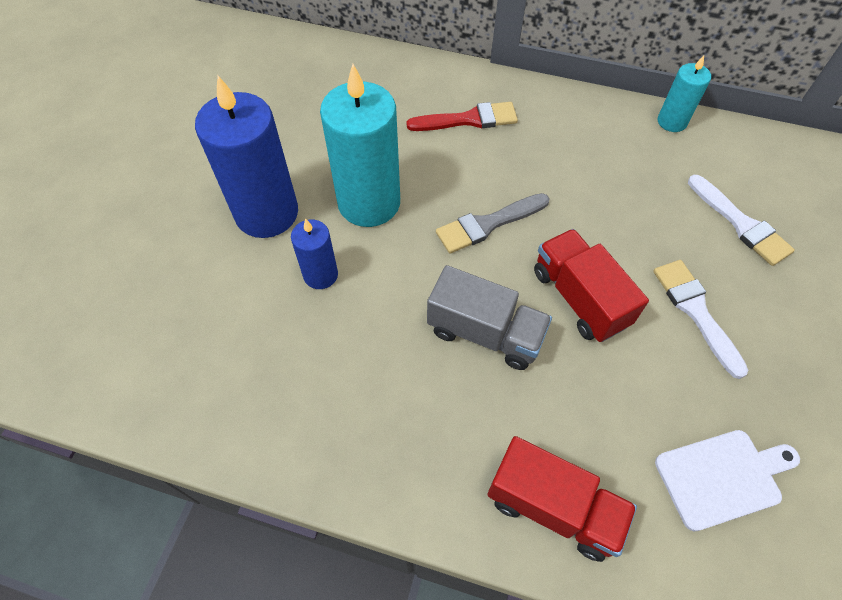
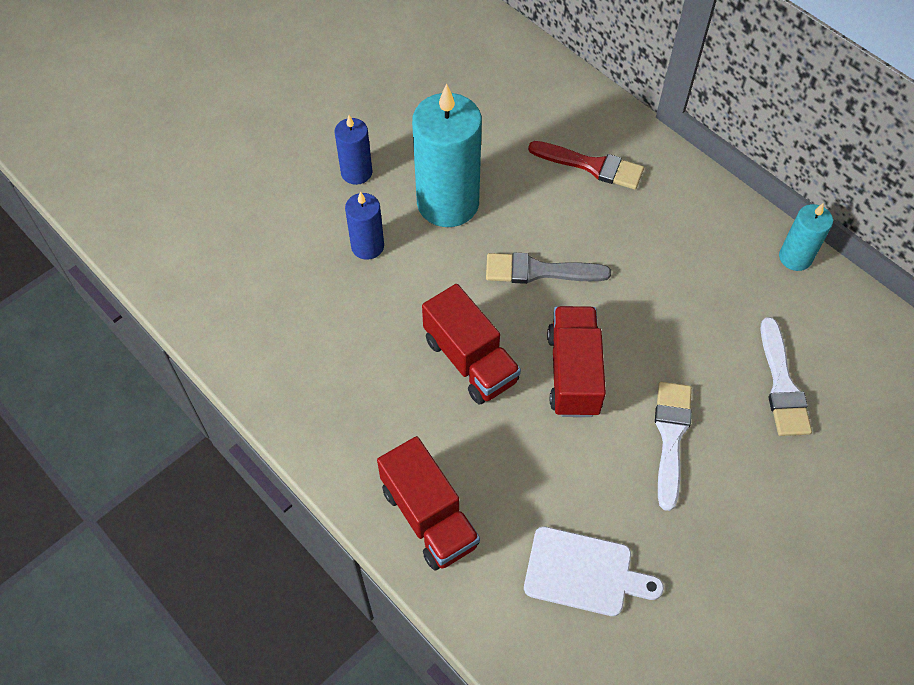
camera: 30 degrees right, 0 degrees up
blue candle [195,76,298,238] -> blue candle [334,115,373,185], size x0.52
grey truck [427,265,552,370] -> red truck [422,284,521,405]

